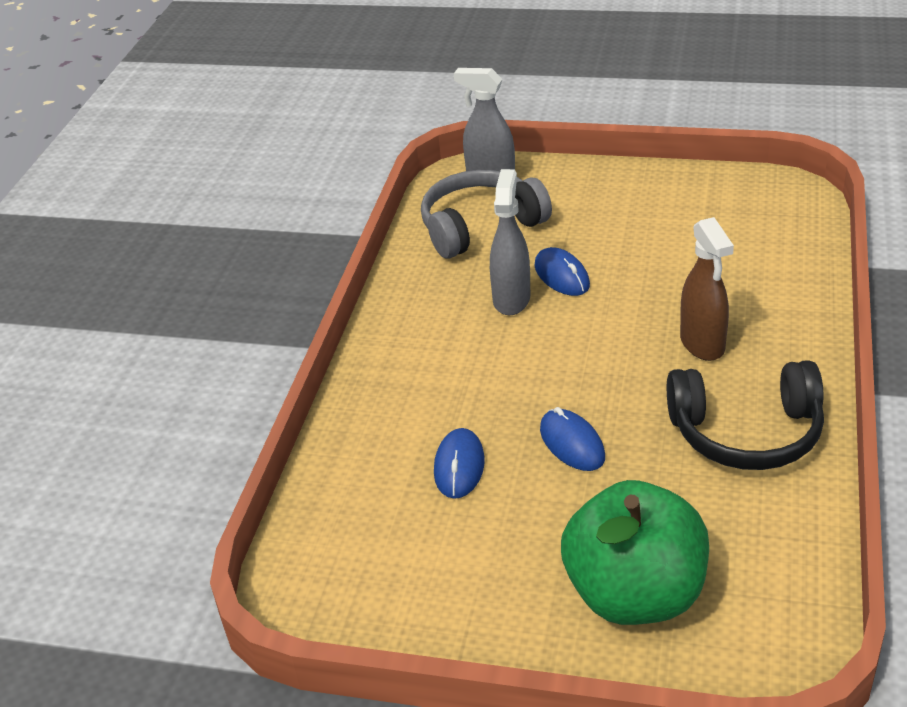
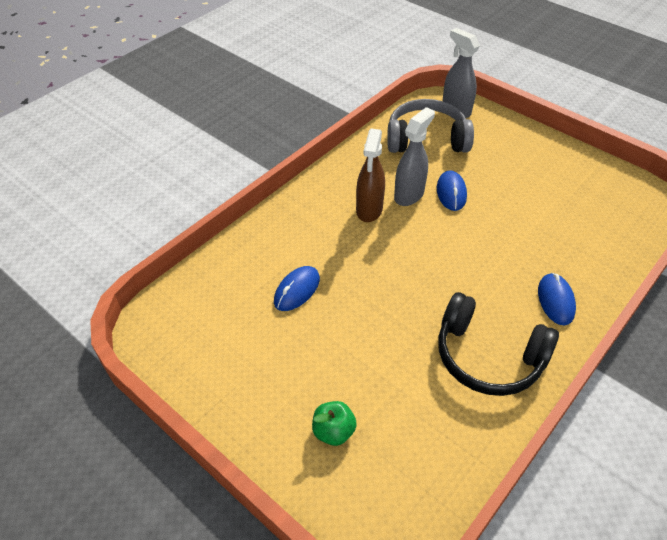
camera: 25 degrees right, 10 degrees up
blue mouse [540,407,605,471] -> blue mouse moved to [538,273,576,326]
green apple [561,480,709,625] -> green apple [312,401,357,446], size x0.43
brown spray bottle [680,217,734,361] -> brown spray bottle moved to [356,128,385,222]

